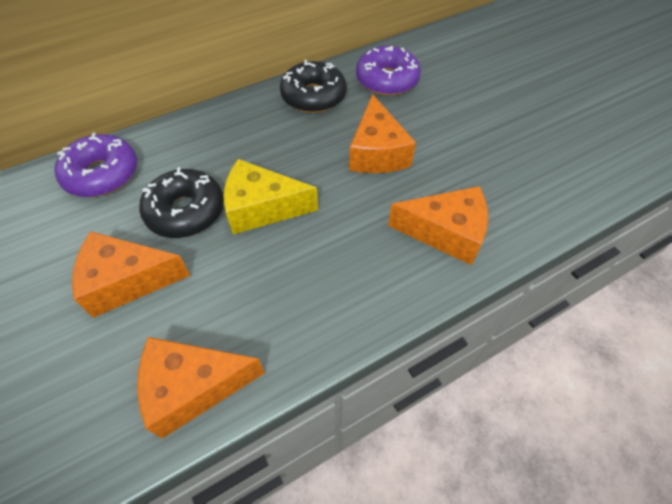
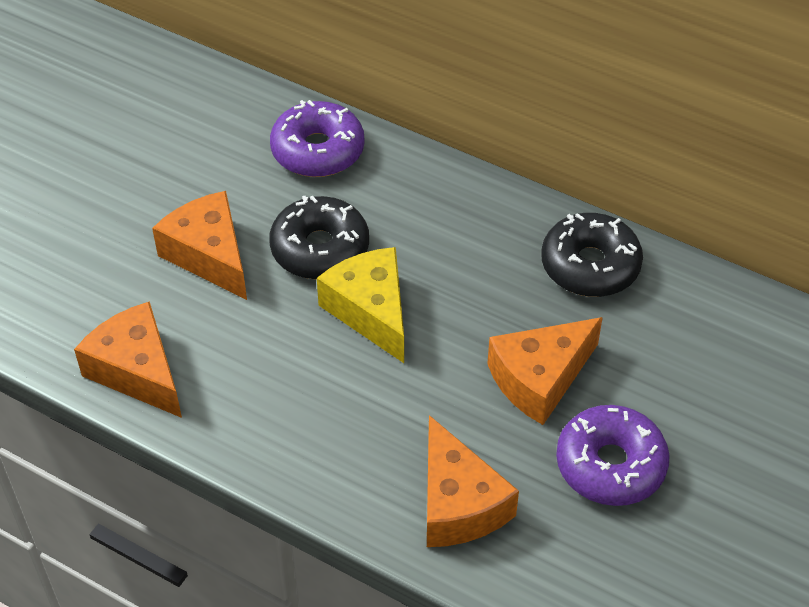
camera: 60 degrees right, 5 degrees down
purple donut [356,46,421,96] -> purple donut moved to [556,405,670,506]

